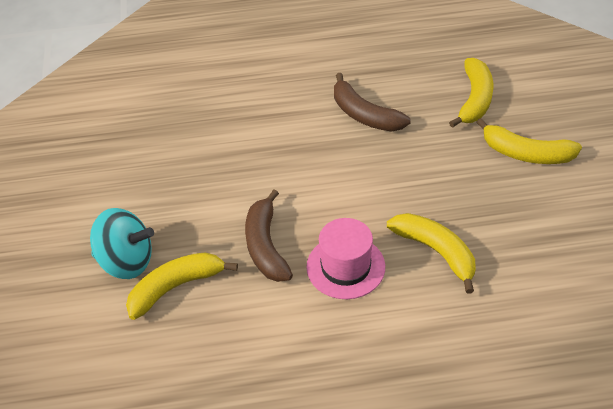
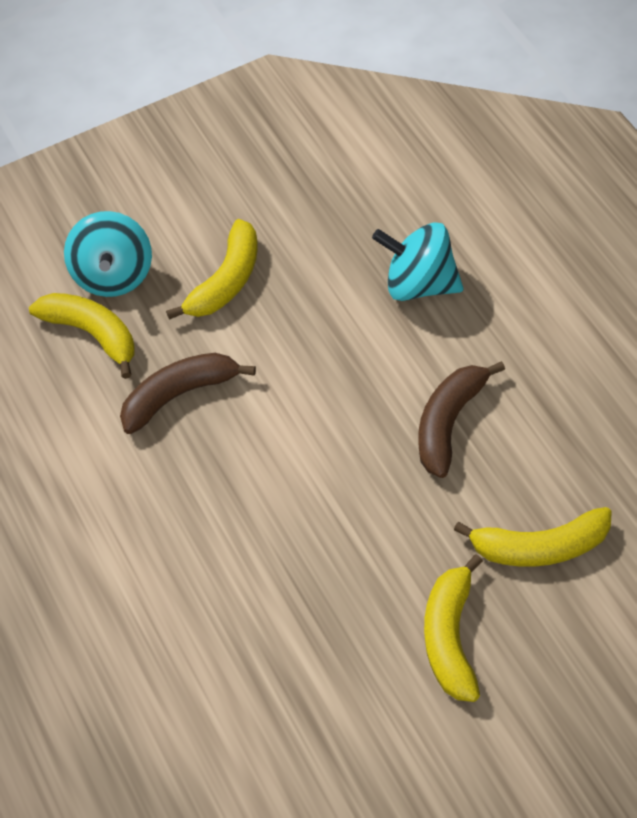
camera: 75 degrees right, 5 degrees up
pink hat [306,218,385,299] -> none
yellow banana [387,213,476,294] -> yellow banana moved to [166,219,258,320]
none -> turquoise spinning top [372,222,463,301]

